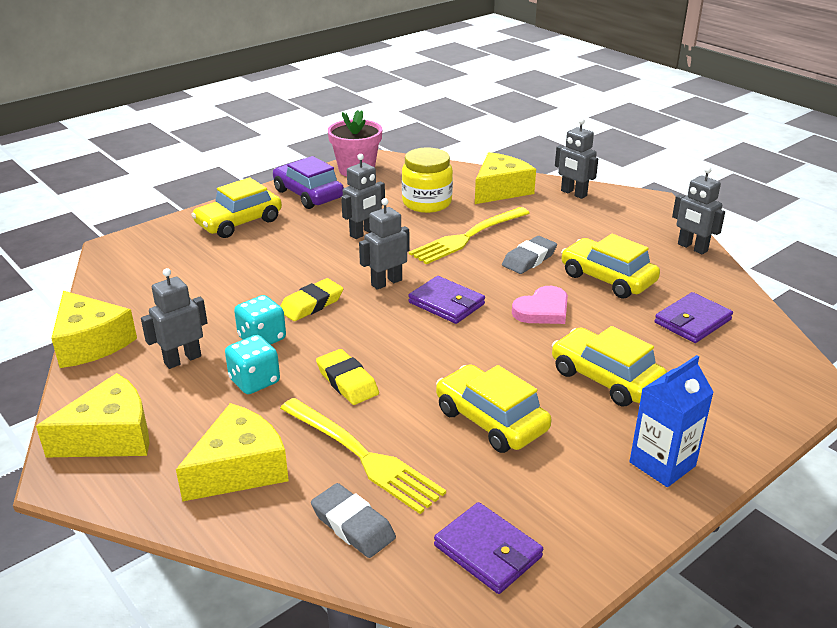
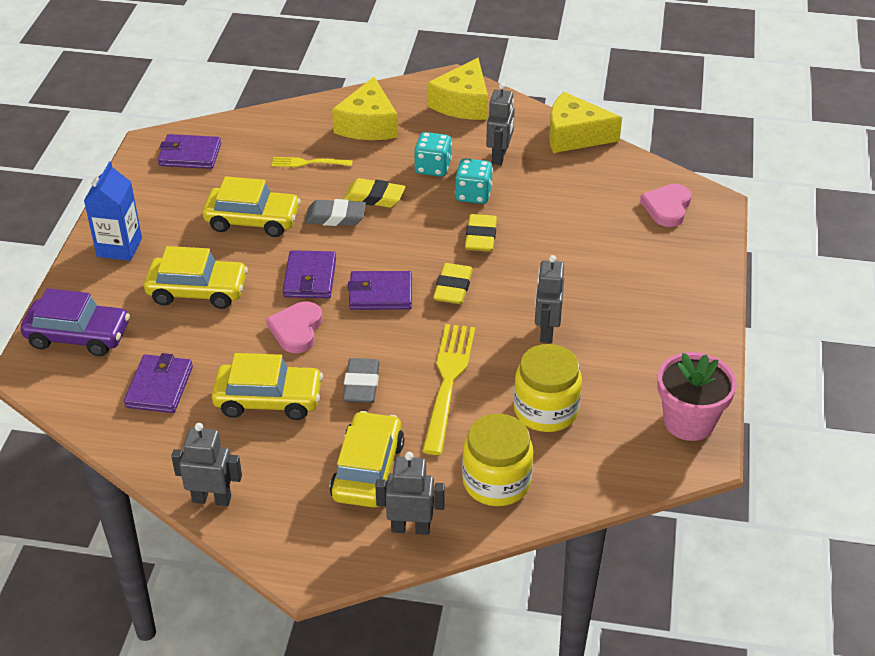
camera: 140 degrees right, 10 degrees up
yellow car [191,177,282,238] -> yellow car moved to [330,411,404,508]
purple car [273,156,344,209] -> purple car moved to [20,288,130,356]
yellow fork [280,398,446,514] -> yellow fork [272,157,353,167], size x0.54
grey eraser [311,483,396,558] -> grey eraser moved to [305,199,366,226]
grey robot [359,198,409,290] -> yellow eraser [433,263,473,304]
yellow cheese [475,152,536,204] -> yellow jar [462,414,533,506]
none -> purple wallet [283,250,336,298]
none -> pink heart [640,184,691,227]

